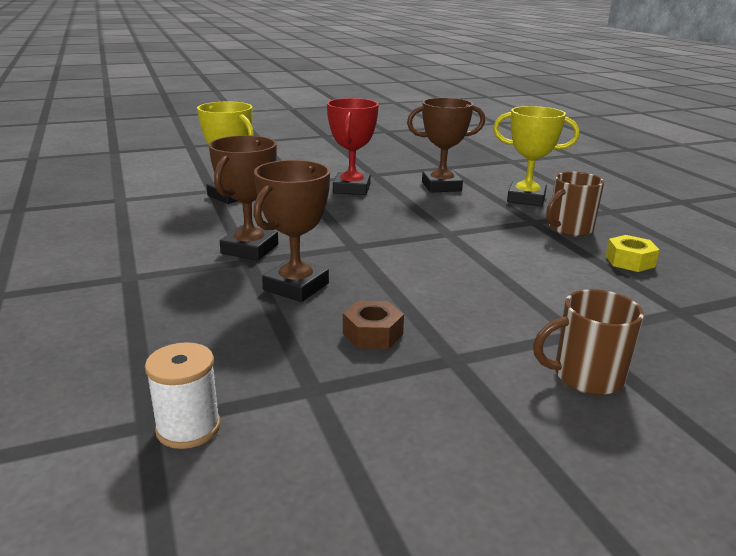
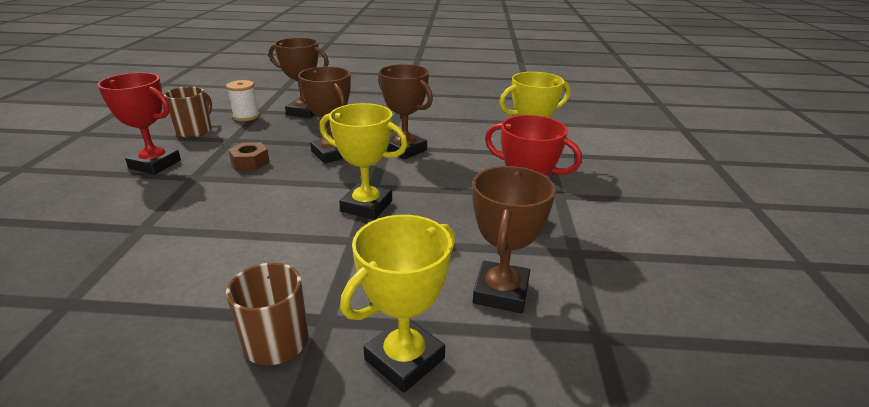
camera: 115 degrees right, 5 degrees up
brown mug [533,289,644,395] -> brown mug moved to [164,87,212,138]
yellow nut [606,235,659,272] -> none
none -> red trophy [97,72,181,175]
none -> brown trophy [269,38,329,119]
none -> yellow trophy [320,103,408,220]

